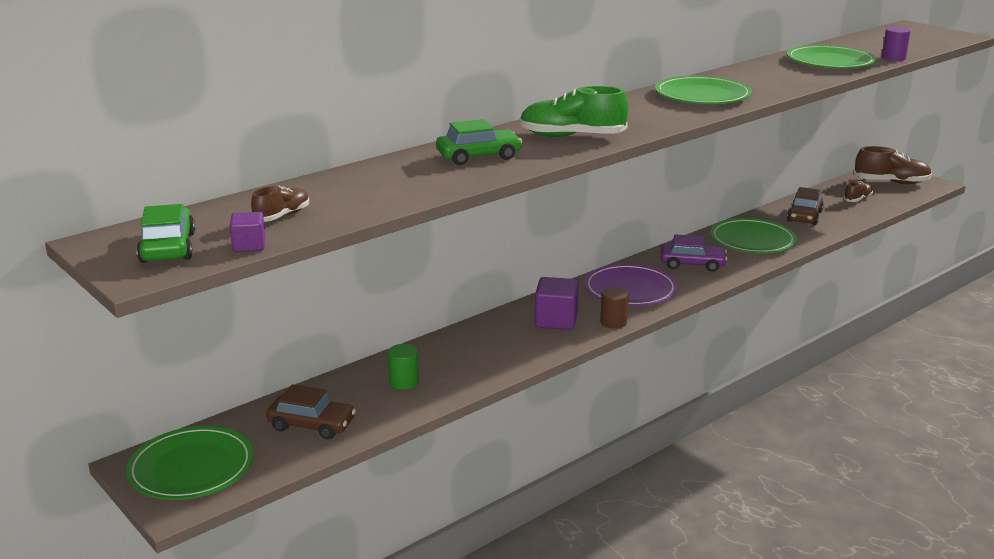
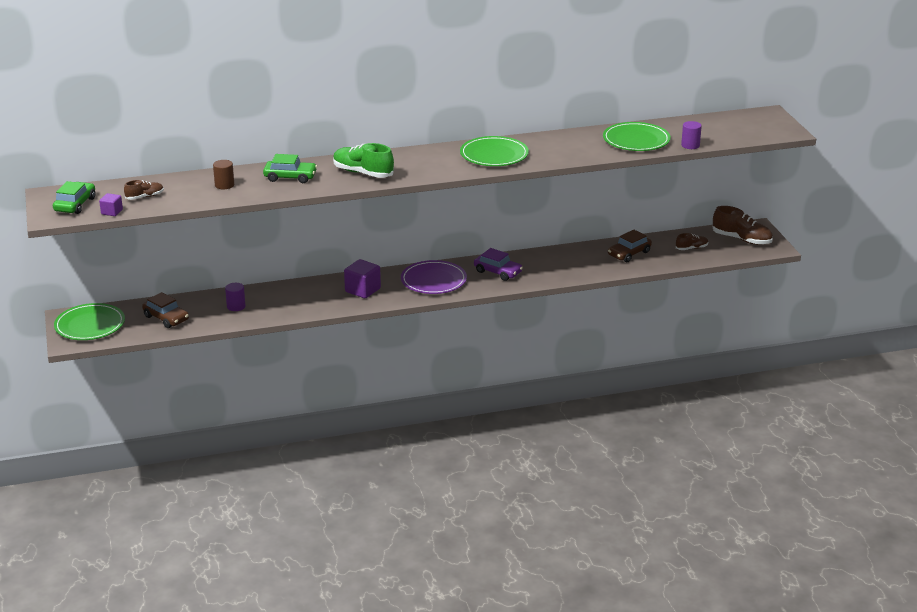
camera: 25 degrees right, 5 degrees up
green cylinder [388,344,419,390] -> purple cylinder [225,283,245,311]
brown cylinder [600,287,629,329] -> brown cylinder moved to [213,160,234,189]
green plate [710,218,797,253] -> none

